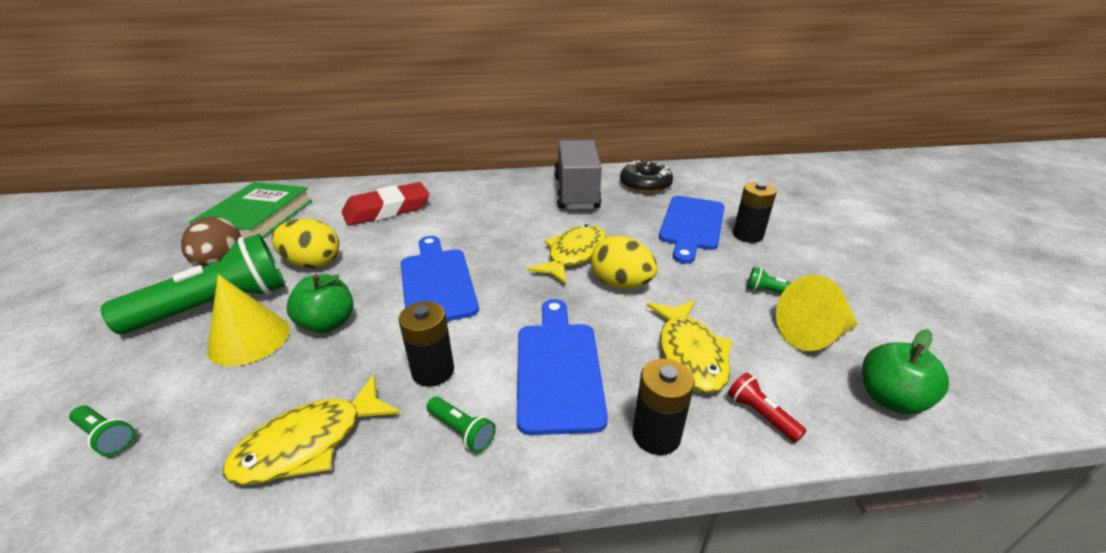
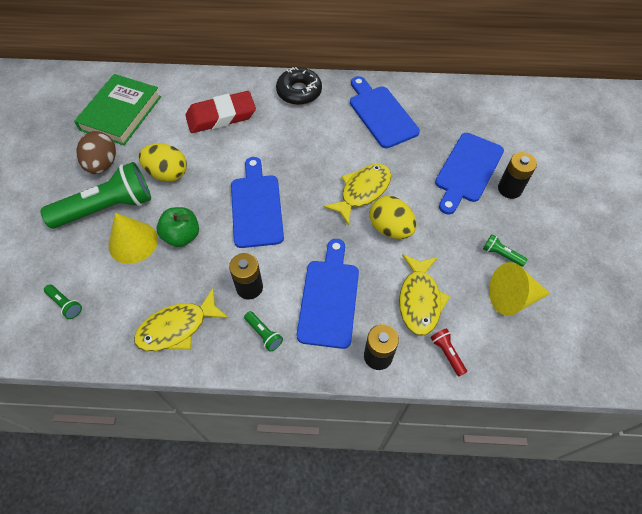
camera: 10 degrees right, 25 degrees up
grey truck [554,140,602,209] -> blue cutting board [350,76,420,148]
black donut [620,160,673,193] -> black donut moved to [276,67,322,105]
green apple [862,329,949,414] -> none

